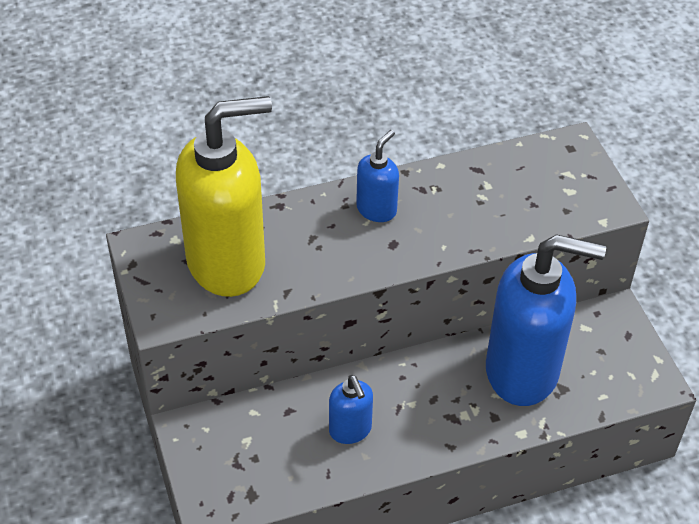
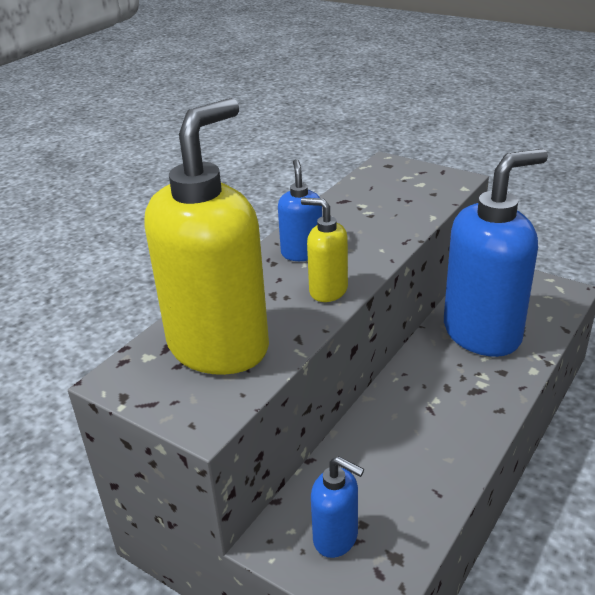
camera: 35 degrees left, 15 degrees down
blue soap dispenser [329,375,373,444] -> blue soap dispenser moved to [311,456,364,558]
none -> yellow soap dispenser [301,197,348,302]

